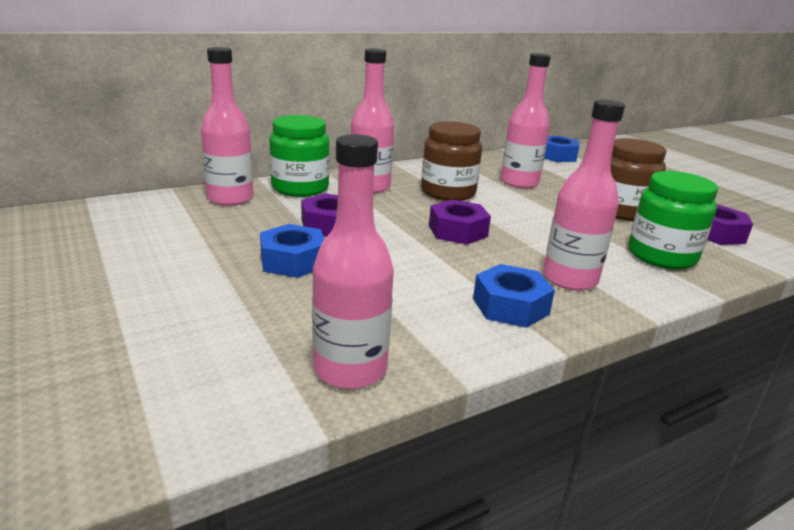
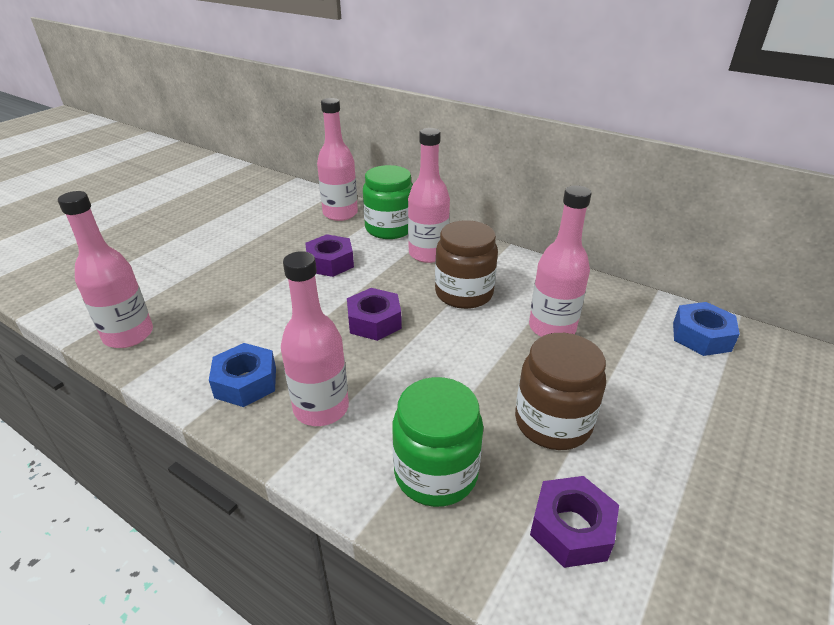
camera: 65 degrees right, 10 degrees up
blue nut [260,224,324,278] -> none

